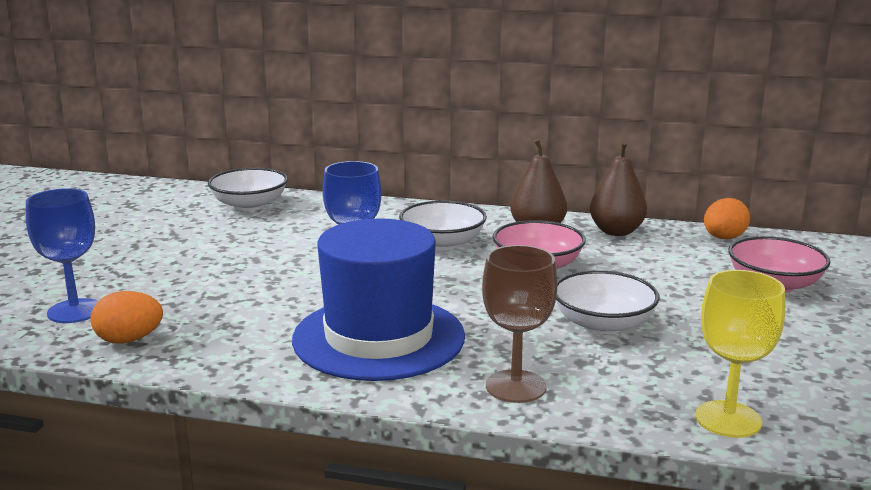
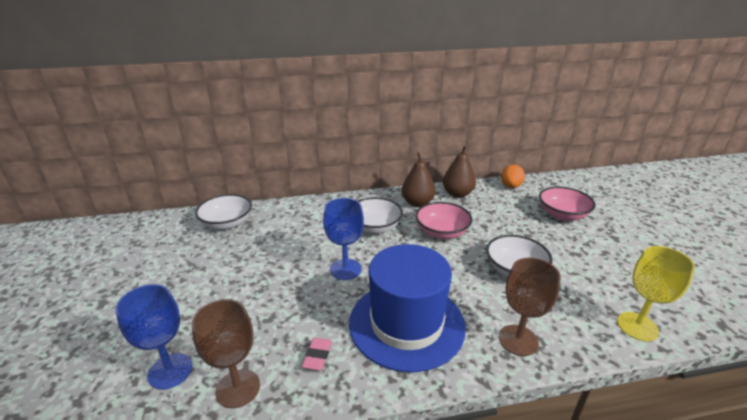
camera: 25 degrees left, 10 degrees up
orange egg [90,291,163,344] -> brown goblet [192,299,260,408]
none -> pink eraser [302,338,332,370]

